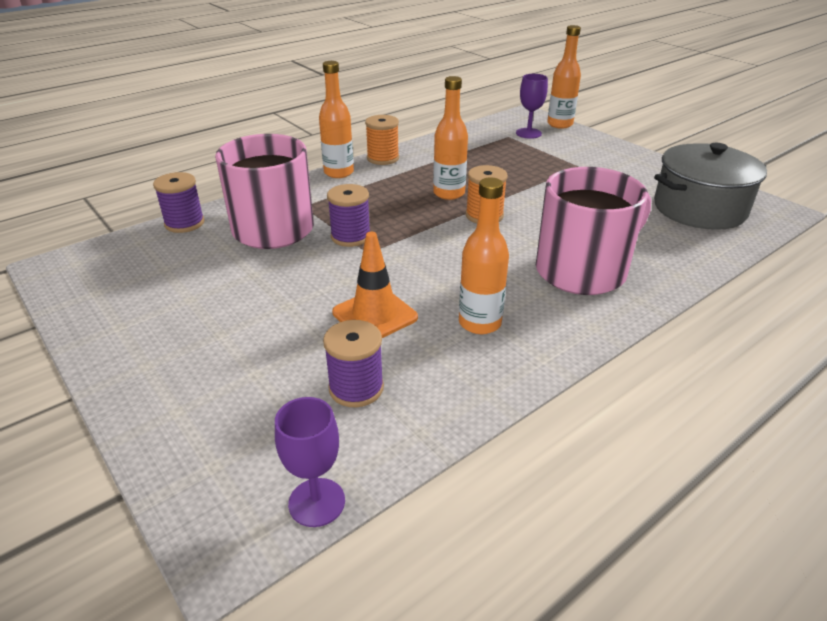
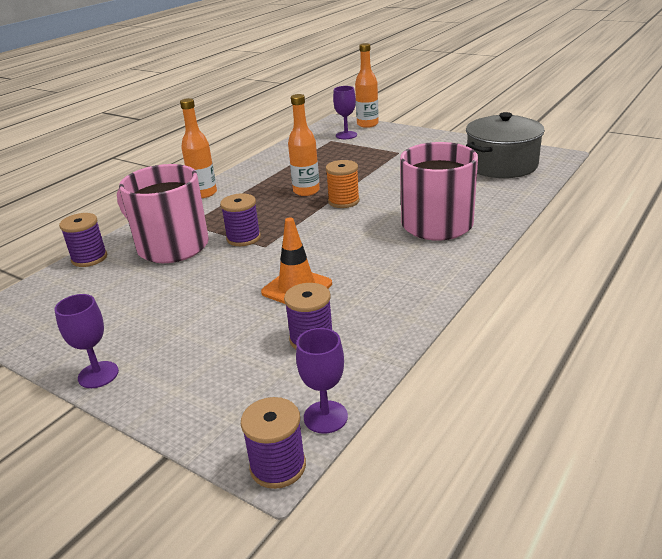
camera: 15 degrees left, 5 degrees down
orange spool [365,115,399,165] -> none
orange bottle [459,177,509,334] -> none
none -> purple goblet [54,294,119,388]
none -> purple spool [241,397,306,489]

